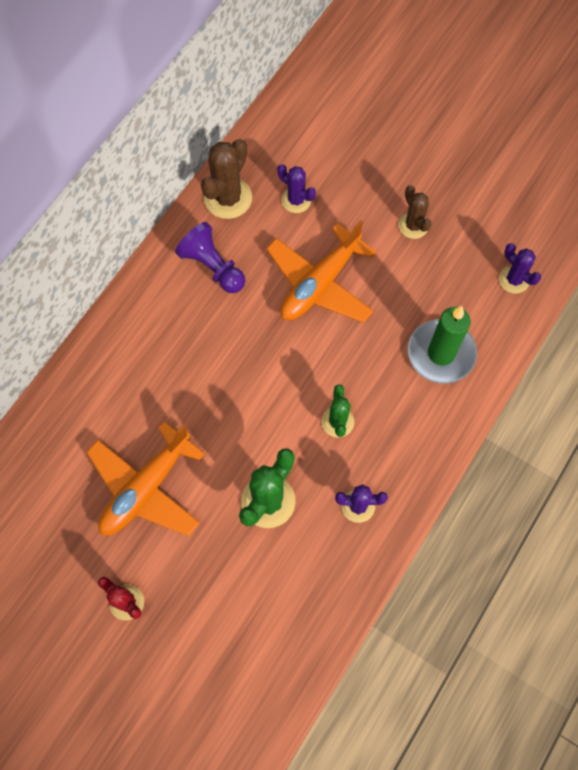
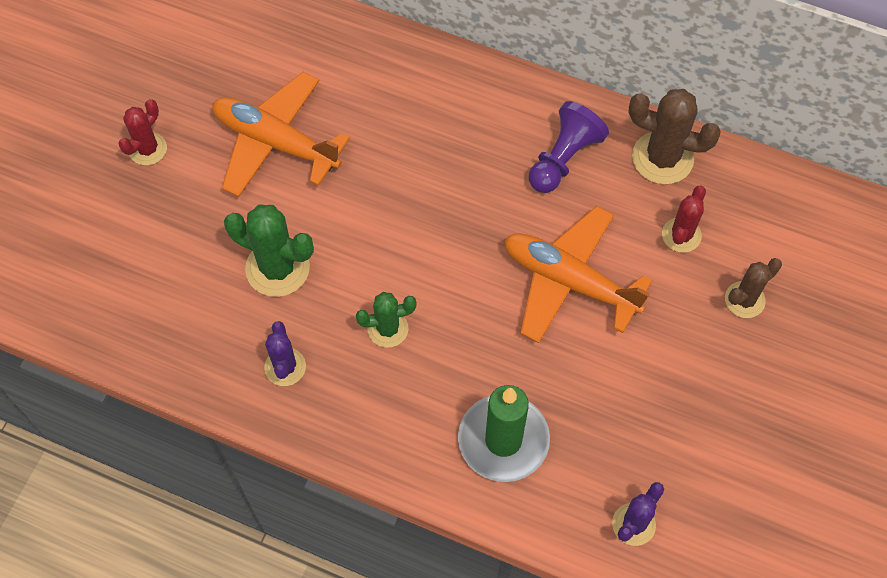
camera: 80 degrees right, 5 degrees down
purple cactus [277,164,316,213] -> red cactus [662,185,706,253]
brown cactus [398,185,432,239] -> brown cactus moved to [725,258,782,318]

